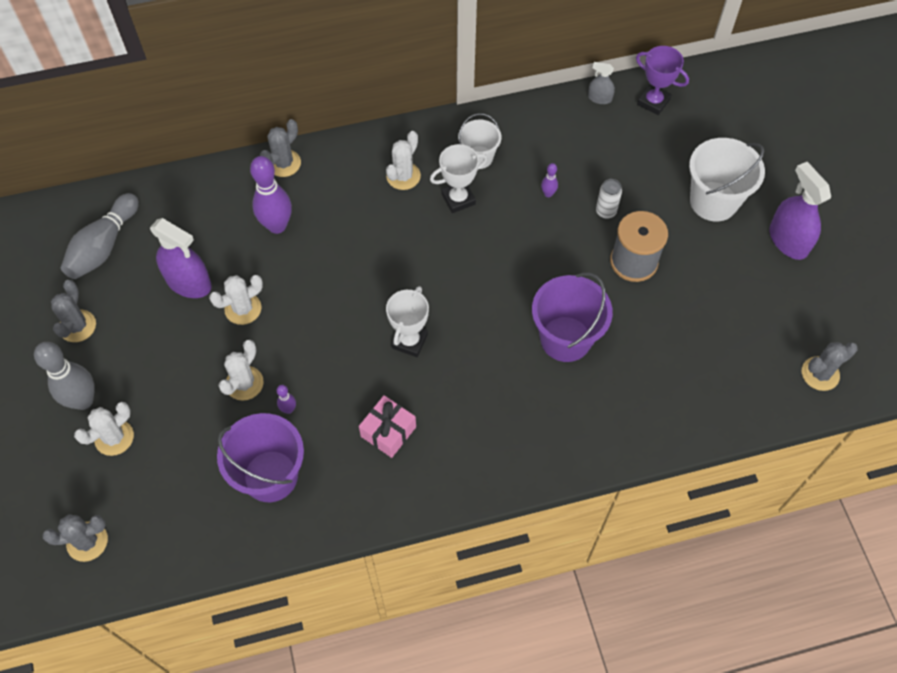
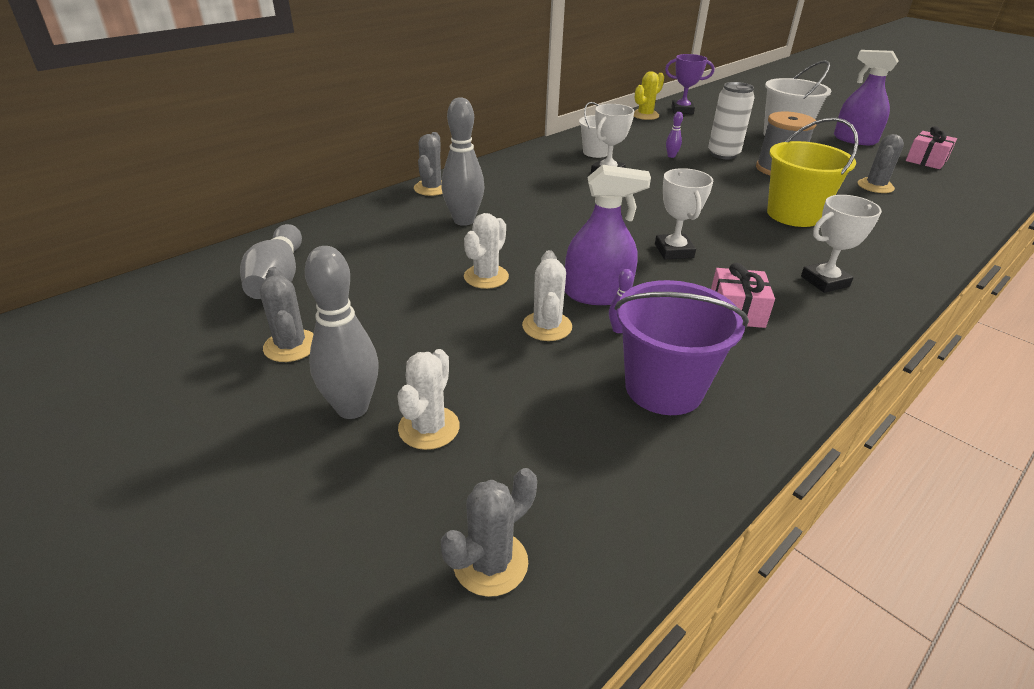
camera: 30 degrees left, 25 degrees down
purple spray bottle [150,218,212,298] -> purple spray bottle moved to [565,165,651,305]
purple bowling pin [250,156,292,234] -> grey bowling pin [441,97,485,226]
white cactus [386,131,421,190] -> none
purple bucket [532,273,613,362] -> yellow bucket [767,118,859,227]
grey spray bottle [588,62,615,104] -> yellow cactus [634,71,664,120]
white can [596,179,622,219] -> white can [708,82,755,159], size x1.70
grey cactus [802,342,858,391] -> grey cactus moved to [858,134,904,193]
none -> white trophy [801,195,882,293]
none -> pink gift [906,126,957,169]

